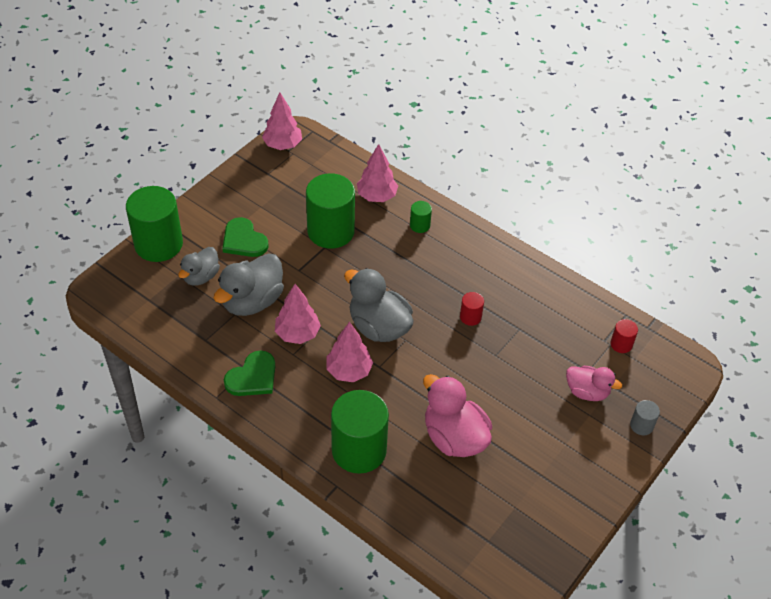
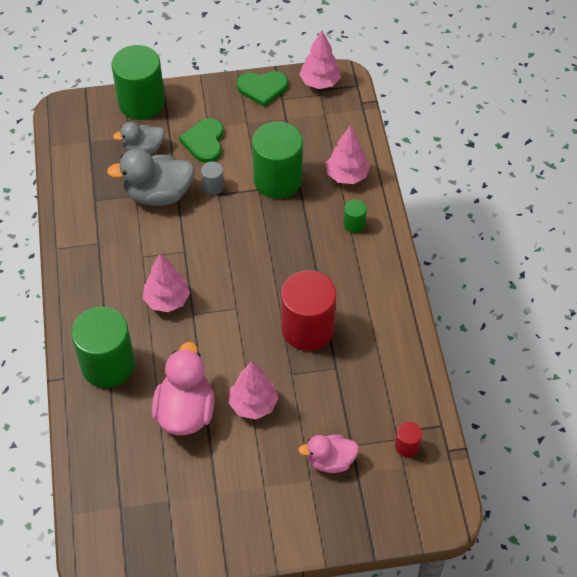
camera: 45 degrees right, 5 degrees up
green heart [224,350,275,396] -> green heart moved to [237,71,288,107]
pink tree [275,284,321,344] -> pink tree moved to [229,361,278,420]
grey duck [344,268,413,342] -> none
red cylinder [460,292,484,326] -> red cylinder [281,270,336,351], size x2.28
pink duck [566,366,622,401] -> pink duck turned 105 degrees clockwise [298,435,359,473]
grey cylinder [630,400,660,436] -> grey cylinder moved to [201,162,224,195]

